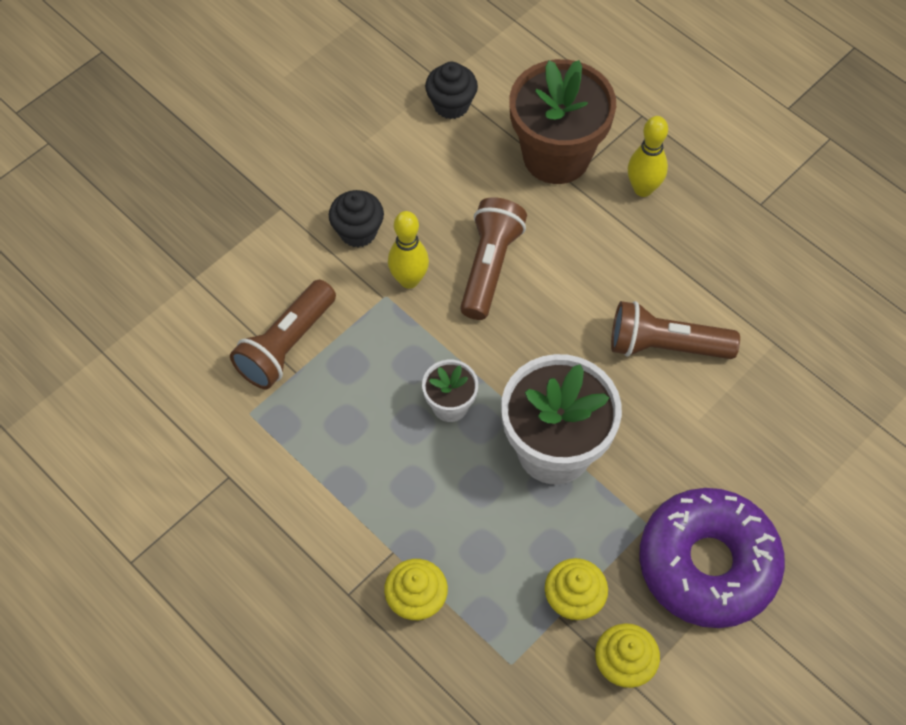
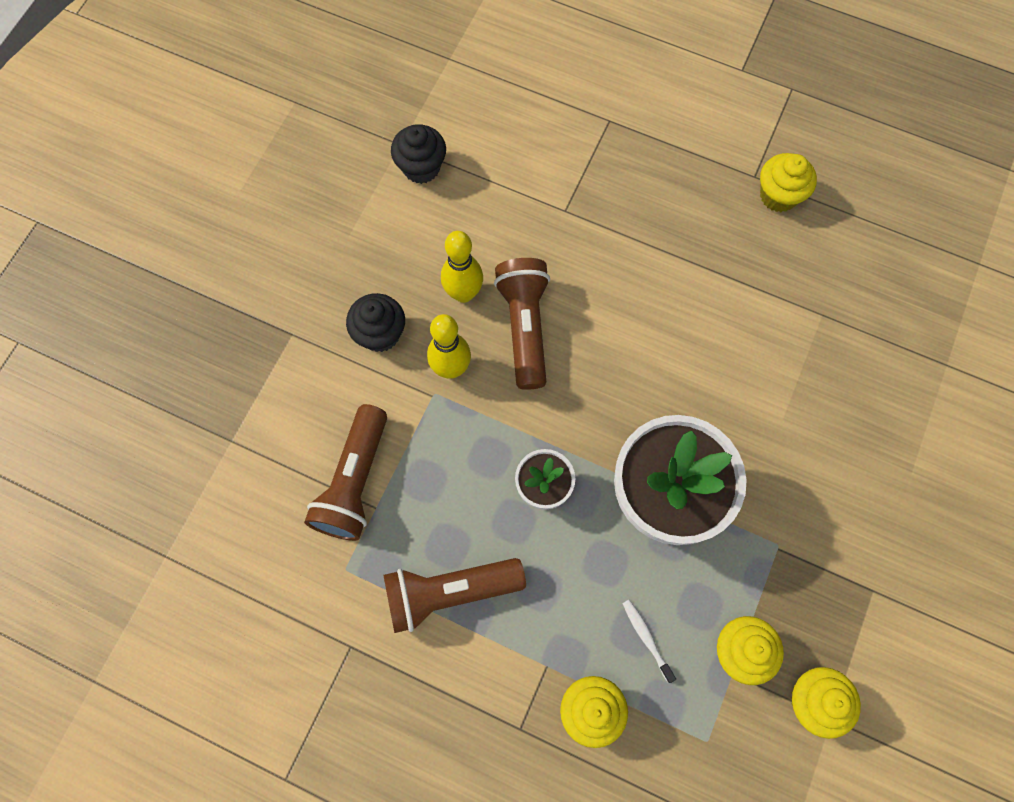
camera: 20 degrees left, 10 degrees up
brown flower pot [509,59,616,184] -> none
brown flashlight [611,301,740,359] -> brown flashlight moved to [383,558,526,633]
yellow bowling pin [628,116,668,197] -> yellow bowling pin moved to [441,231,483,303]
purple donut [639,488,785,628] -> none
none -> white toothbrush [622,600,676,683]
none -> yellow cupcake [760,153,817,212]

